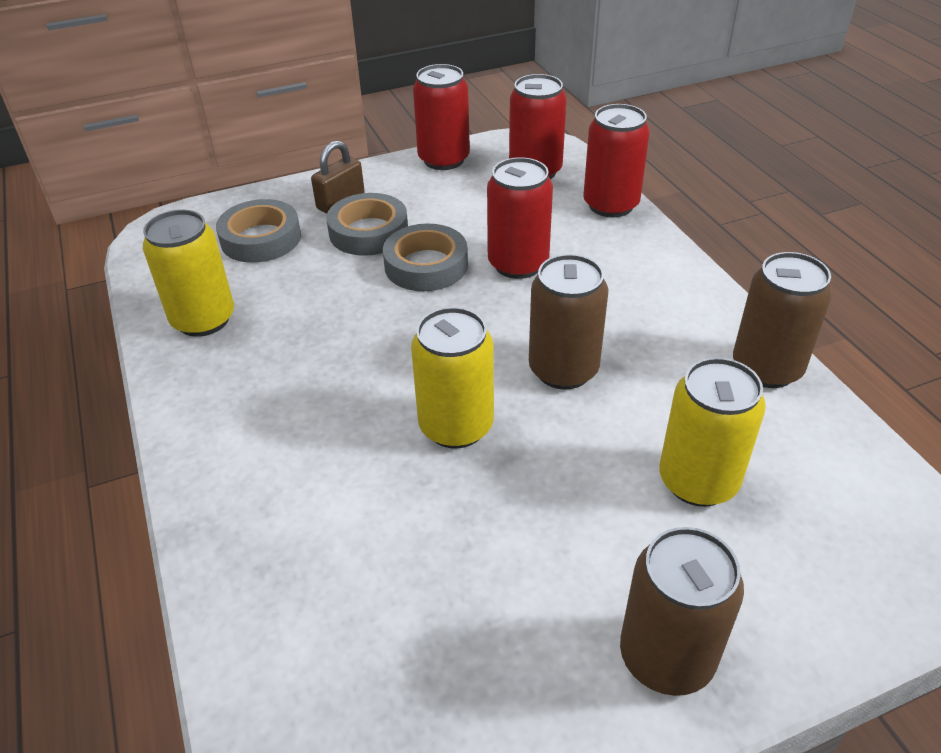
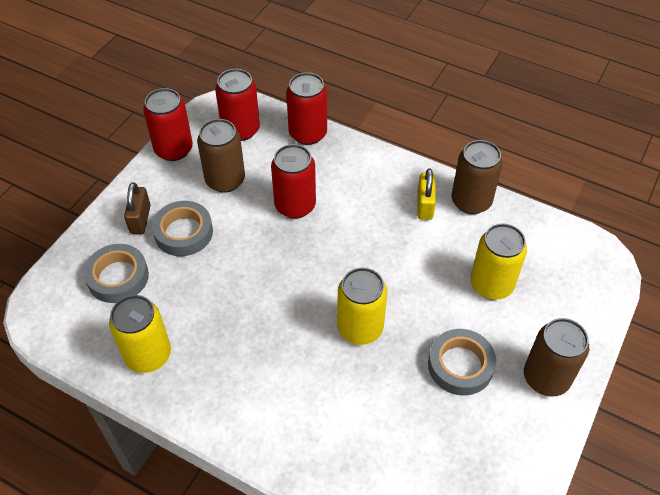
camera: 40 degrees left, 10 degrees up
grey tape [383,224,468,291] -> grey tape moved to [428,329,496,395]
brown can [529,254,608,390] -> brown can moved to [197,119,245,193]
none -> yellow padlock [417,168,436,220]

